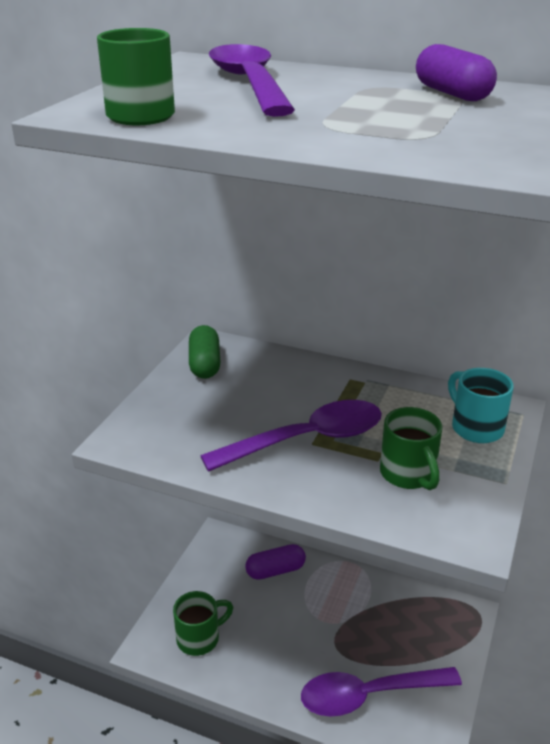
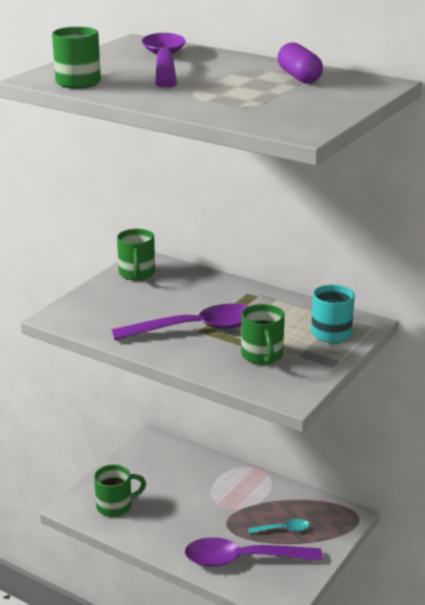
camera: 10 degrees right, 5 degrees down
green capsule [189,325,220,379] -> green mug [117,229,155,280]
purple capsule [245,544,306,580] -> none
none -> turquoise spoon [248,519,310,534]

